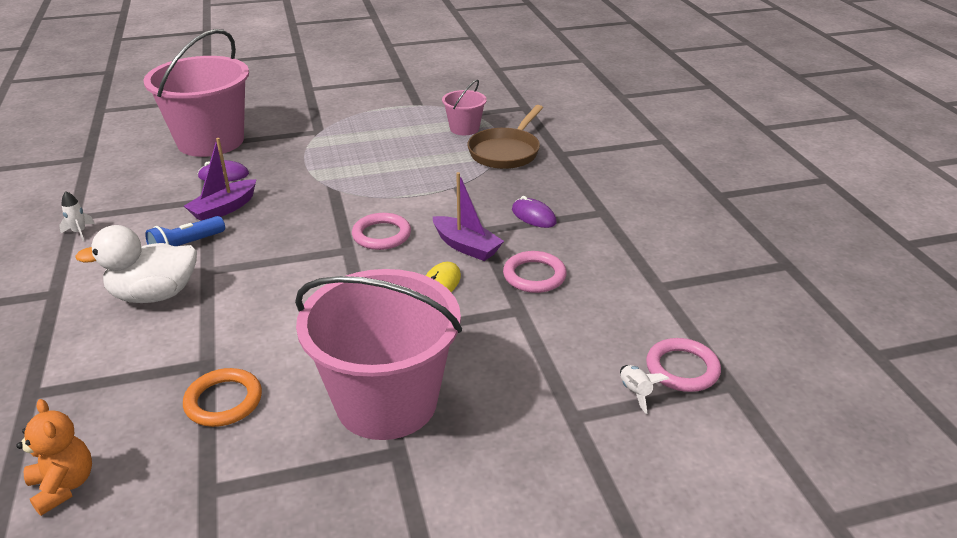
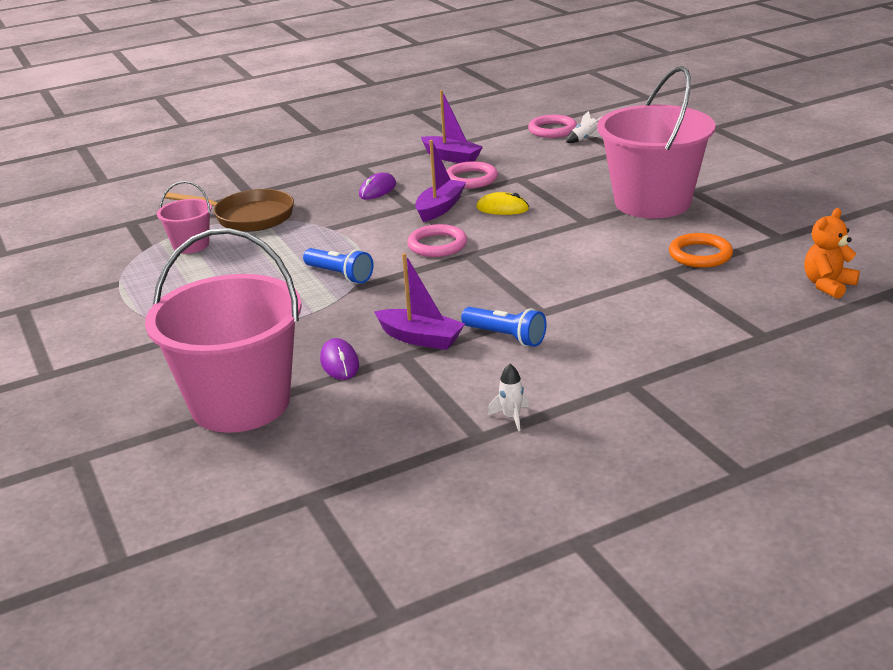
camera: 100 degrees left, 5 degrees down
white duck [75,225,197,303] -> none
none -> blue flashlight [303,248,374,284]
none -> purple boat [421,90,483,163]

